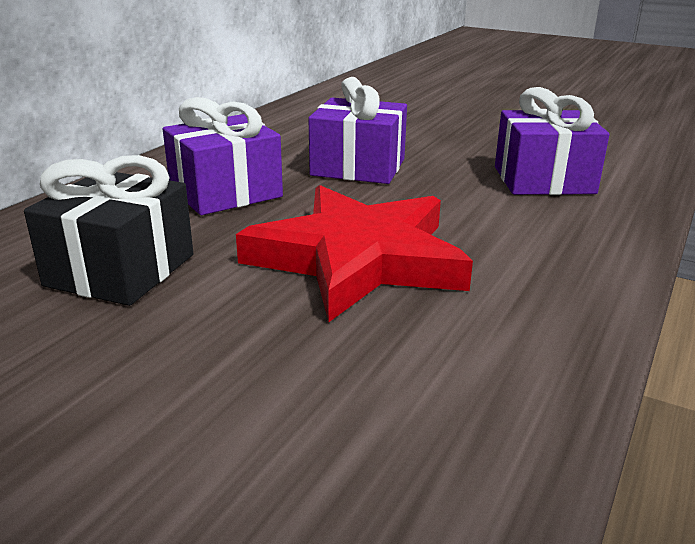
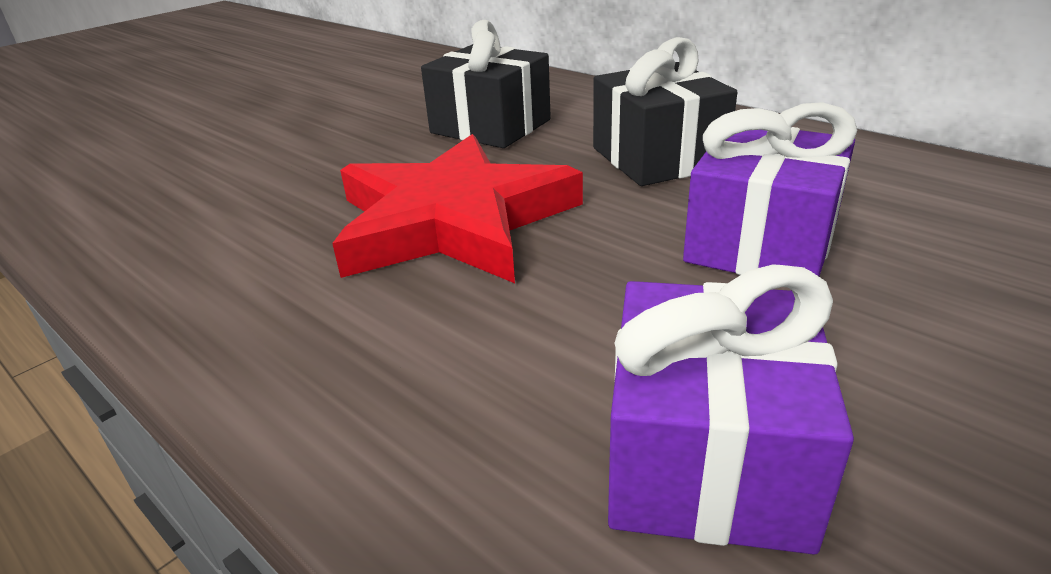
camera: 105 degrees right, 5 degrees up
purple gift [163,97,283,215] -> black gift [593,37,737,186]

